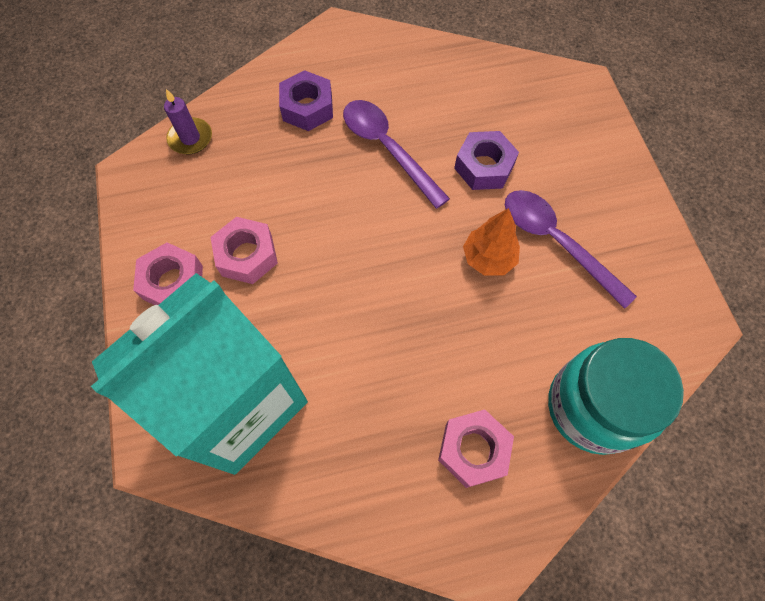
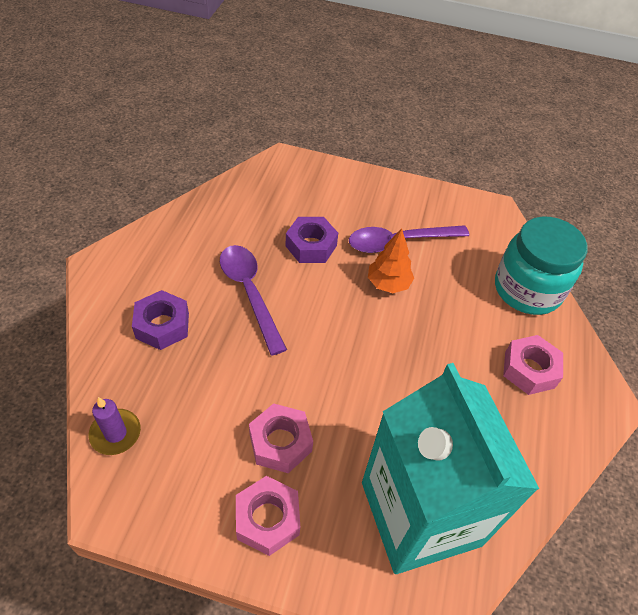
camera: 65 degrees left, 15 degrees down
purple spoon [343,100,450,209] -> purple spoon turned 75 degrees clockwise [220,245,287,355]

